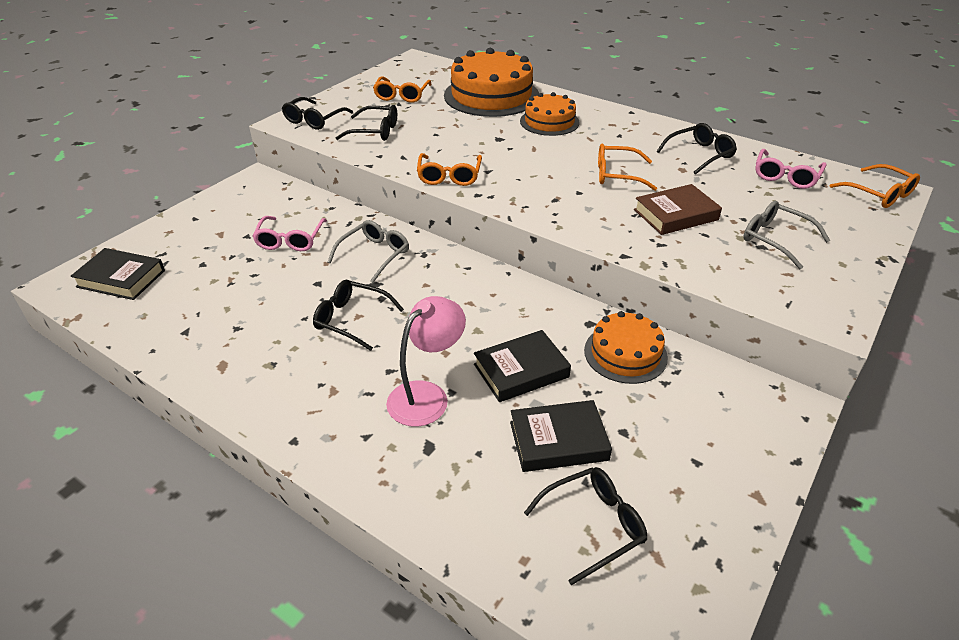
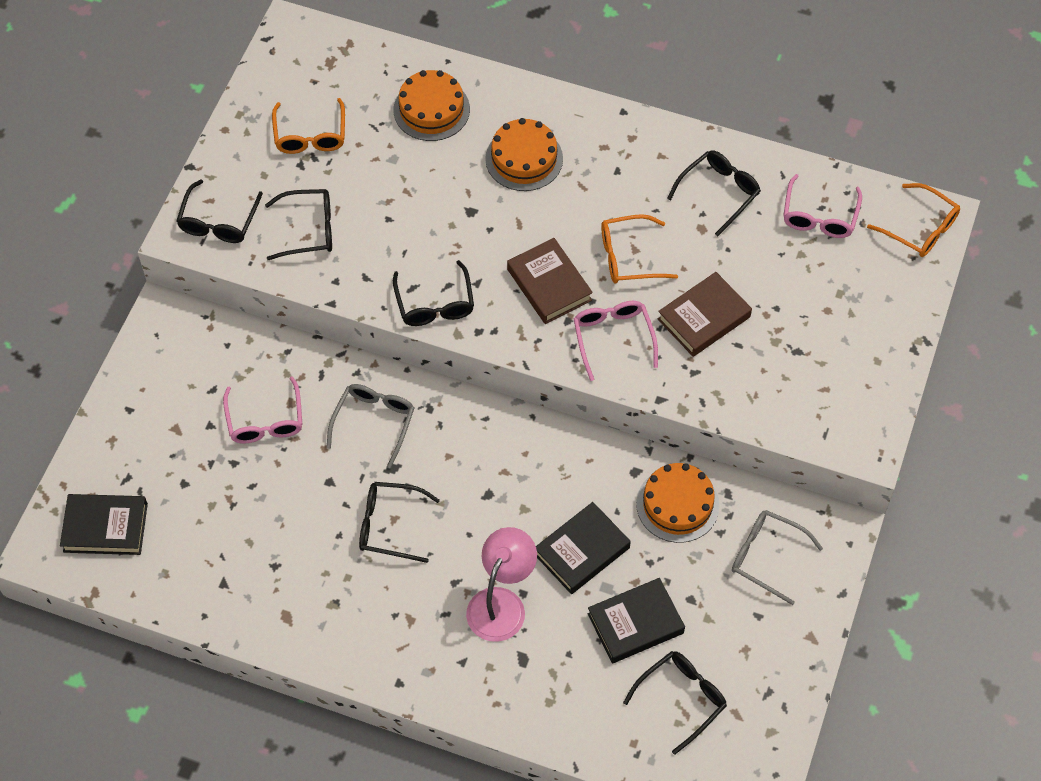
camera: 15 degrees left, 20 degrees up
orange glasses [417,153,482,186] -> black glasses [393,260,474,326]
orange cake [444,48,539,117] -> orange cake [393,70,470,141], size x0.58
grey glasses [744,201,830,269] -> grey glasses moved to [732,510,823,605]
none -> brown book [507,238,593,324]
none -> pink glasses [574,301,658,381]

